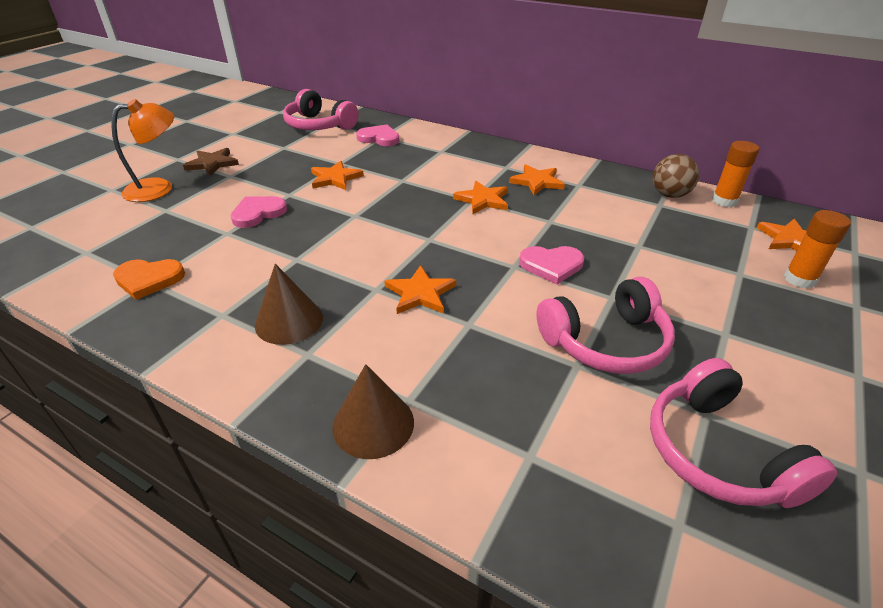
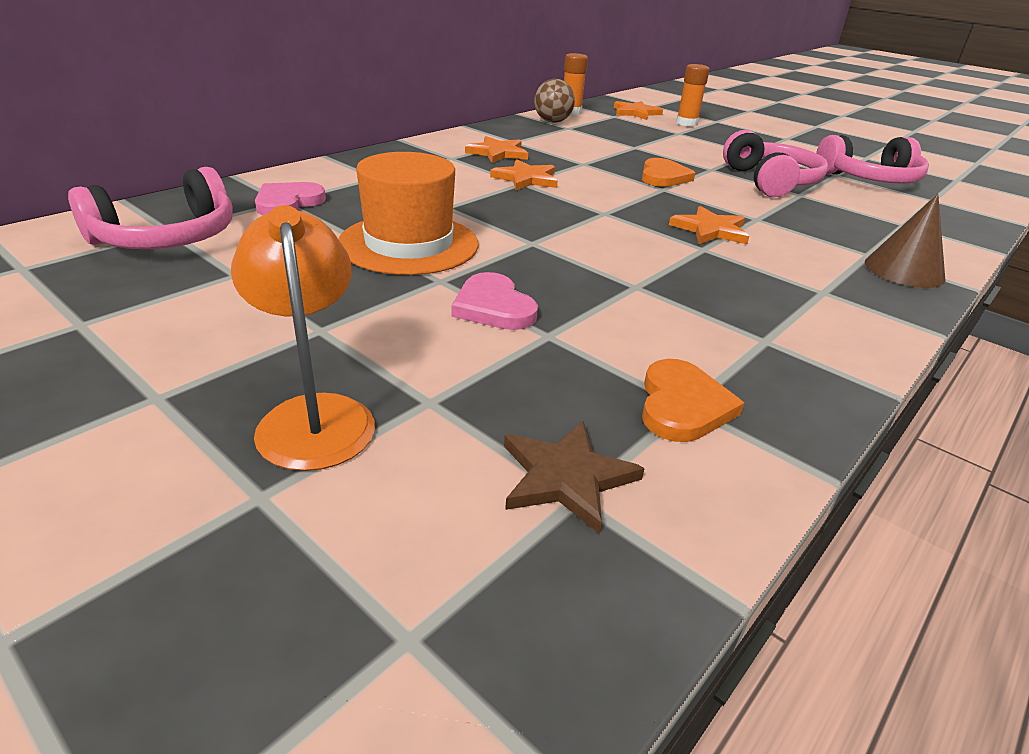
camera: 80 degrees left, 5 degrees down
brown star [183,148,239,176] -> brown star moved to [504,421,645,534]
brown cone [255,264,323,345] -> none
orange star [311,161,364,190] -> orange hat [338,152,479,275]
pink heart [519,246,584,284] -> orange heart [642,158,695,187]

